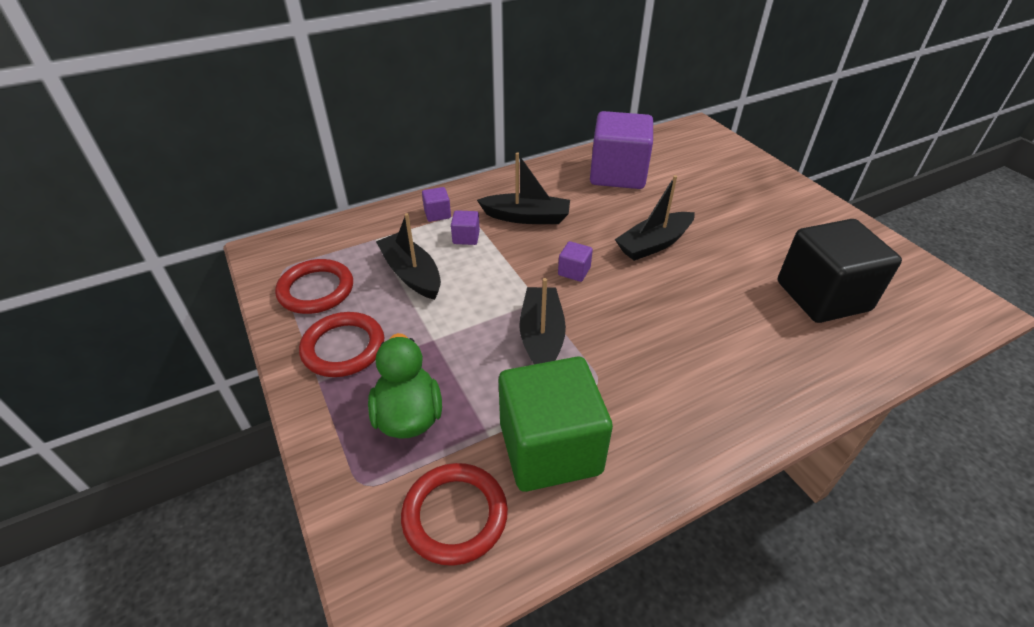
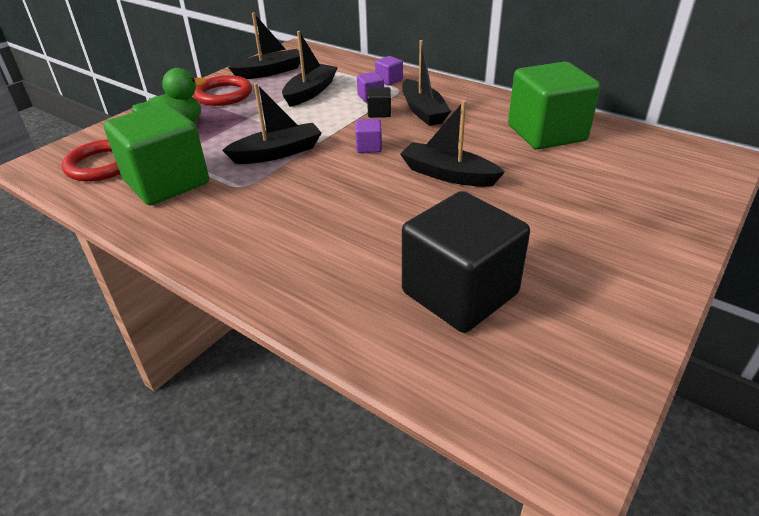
camera: 65 degrees right, 5 degrees down
red ring [275,259,353,314] -> black boat [228,12,301,79]
purple cube [590,111,653,189] -> green cube [508,62,600,150]
none -> black cube [367,87,391,118]

